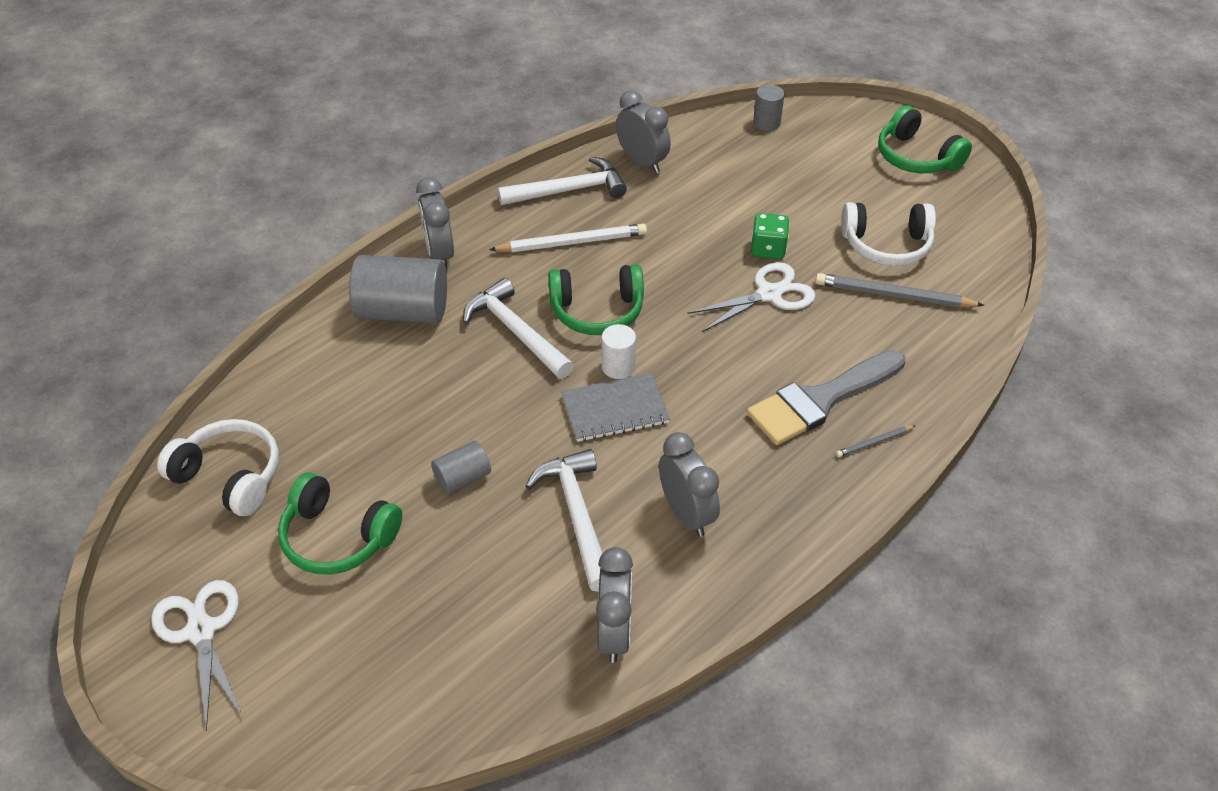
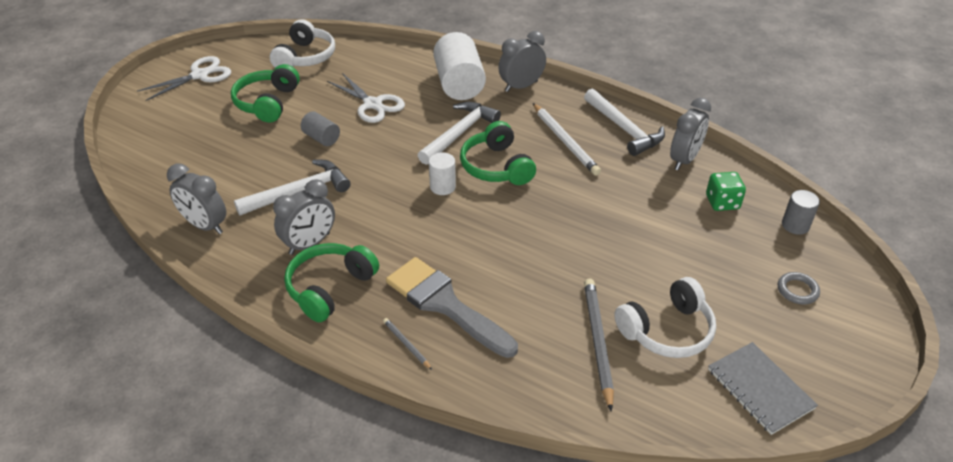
camera: 75 degrees right, 5 degrees down
grey cylinder [349,255,447,323] -> white cylinder [433,32,486,100]
grey notebook [561,373,670,442] -> grey notebook moved to [708,342,818,435]
grey clock [596,547,633,663] -> grey clock turned 45 degrees clockwise [167,164,226,234]
white scissors [688,262,816,332] -> white scissors moved to [327,73,405,123]
green dice [751,213,790,259] -> green dice moved to [706,172,746,211]
white headphones [841,202,936,266] -> white headphones turned 105 degrees counterclockwise [614,277,716,358]
green headphones [878,105,972,173] -> green headphones moved to [284,243,379,322]
none -> grey ring [778,272,820,304]

